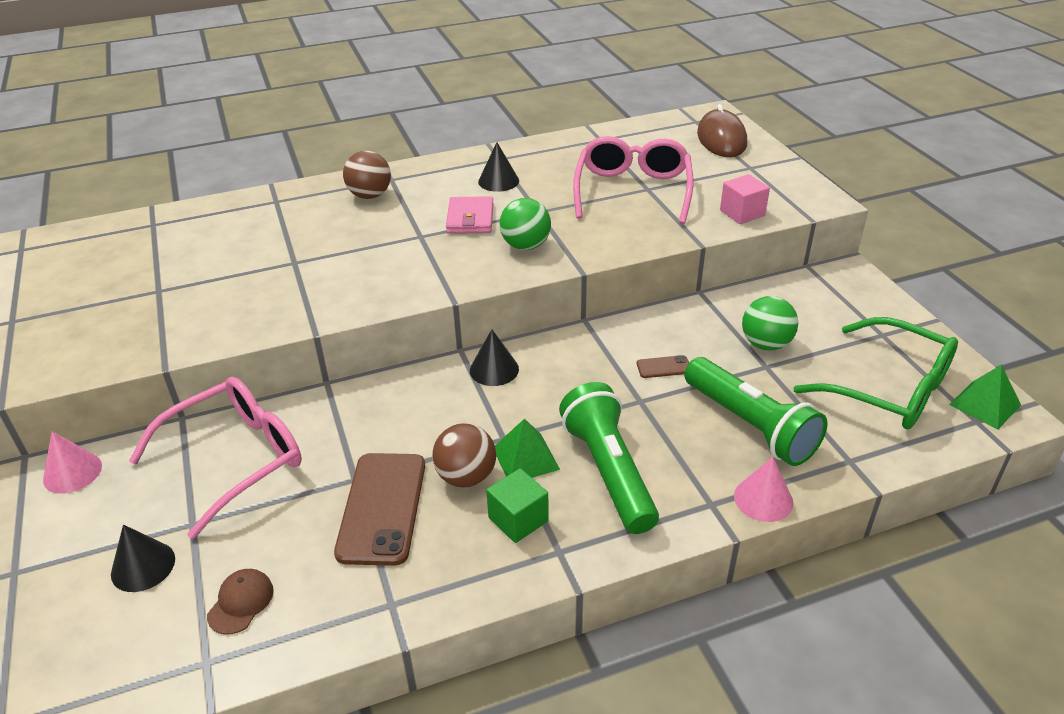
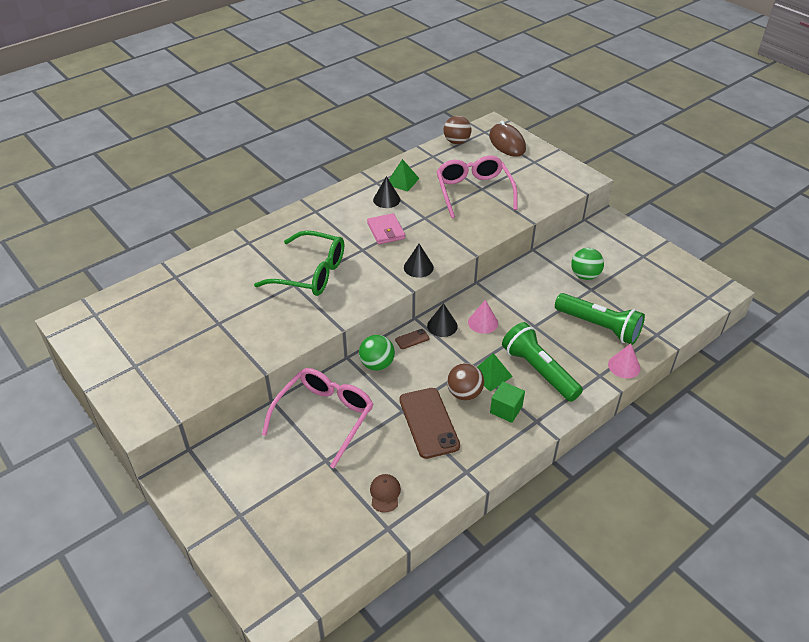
camera: 20 degrees left, 5 degrees up
pink cone [43,431,102,494] -> pink cone moved to [468,300,498,334]
black cone [111,525,175,592] -> black cone moved to [404,244,434,278]
brown ball [343,151,391,199] -> brown ball moved to [444,116,471,144]
green ball [499,198,551,250] -> green ball moved to [359,335,395,371]
brown phone [637,355,689,378] -> brown phone moved to [395,329,430,349]
pink cube [720,174,770,224] -> none
green glasses [794,317,958,429] -> green glasses moved to [254,231,344,296]
green pyramid [949,365,1021,429] -> green pyramid moved to [389,159,419,192]

